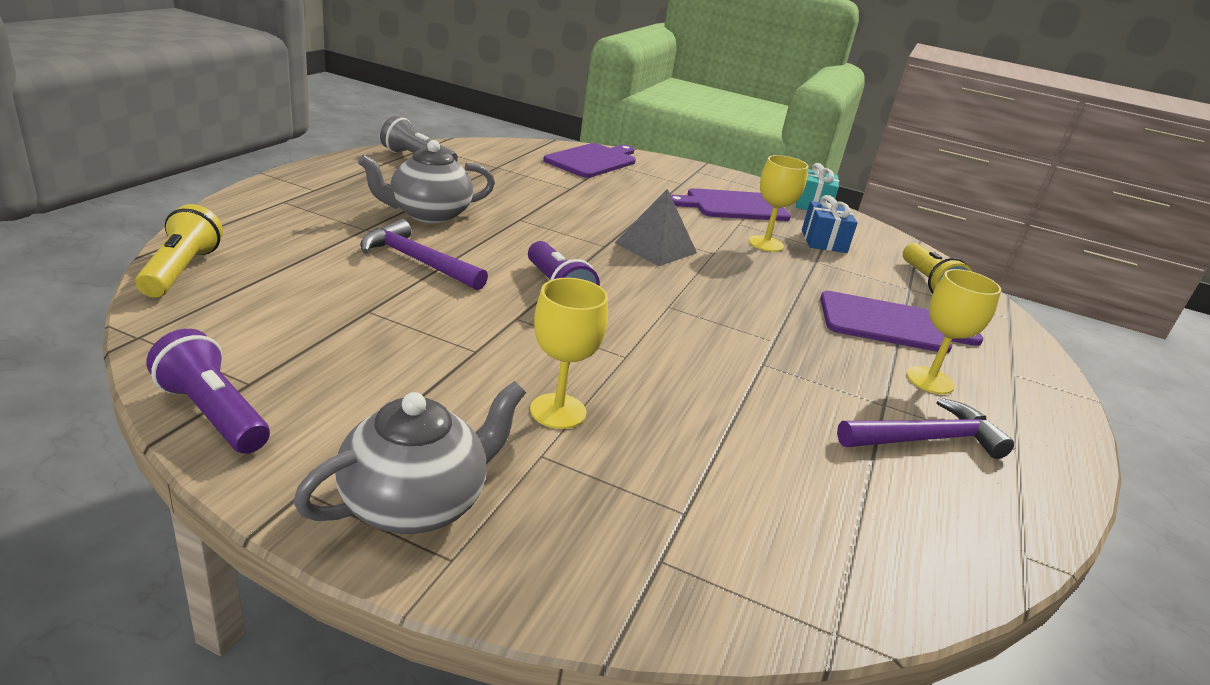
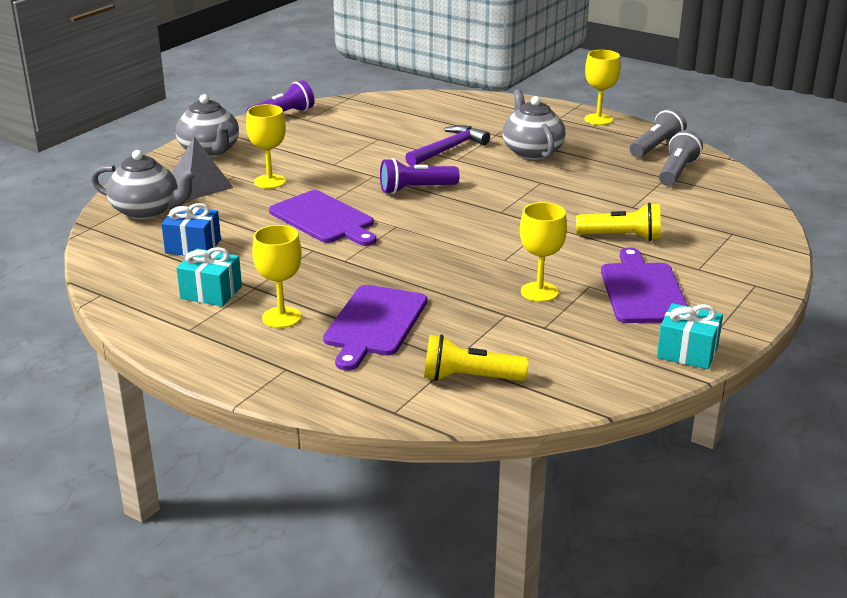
camera: 105 degrees right, 0 degrees up
yellow flashlight [135,204,223,298] -> yellow flashlight moved to [576,203,661,241]
purple cutting board [543,143,636,178] -> purple cutting board moved to [269,190,377,246]
grey pyramid [615,189,697,266] -> grey pyramid moved to [172,137,234,201]
blue gift [802,195,858,253] -> blue gift moved to [161,203,221,256]
purple hammer [837,397,1014,459] -> turquoise gift [176,247,242,307]
none -> grey teapot [91,150,197,220]
none -> yellow goblet [584,50,621,125]
none -> grey flashlight [659,130,703,186]

